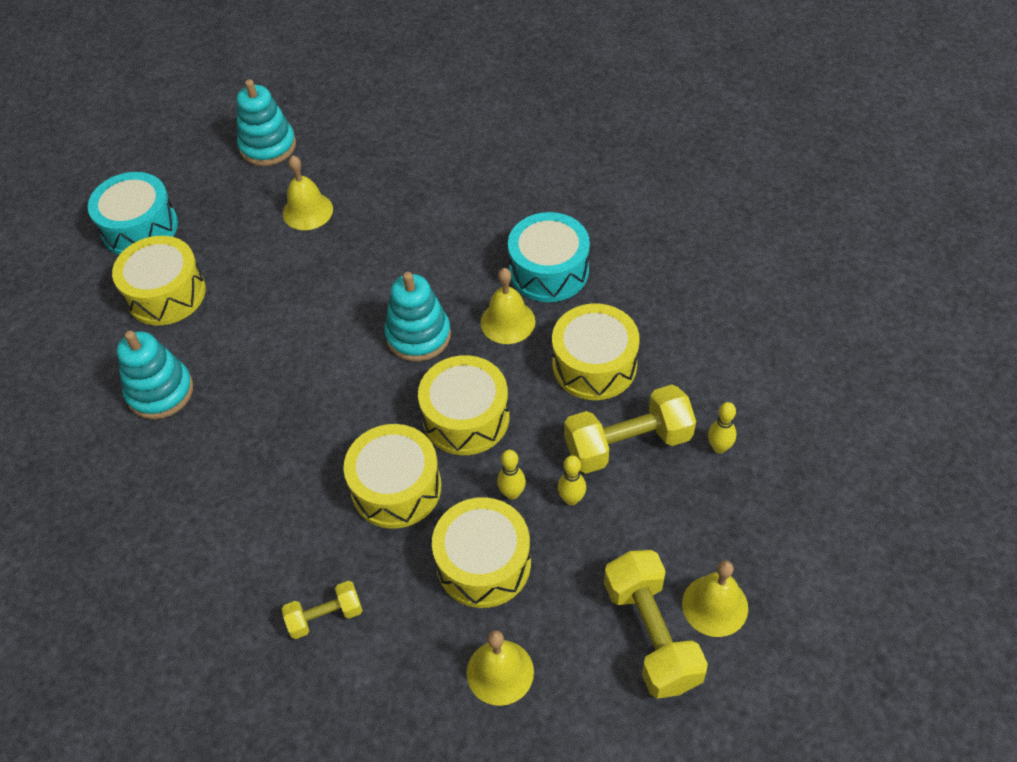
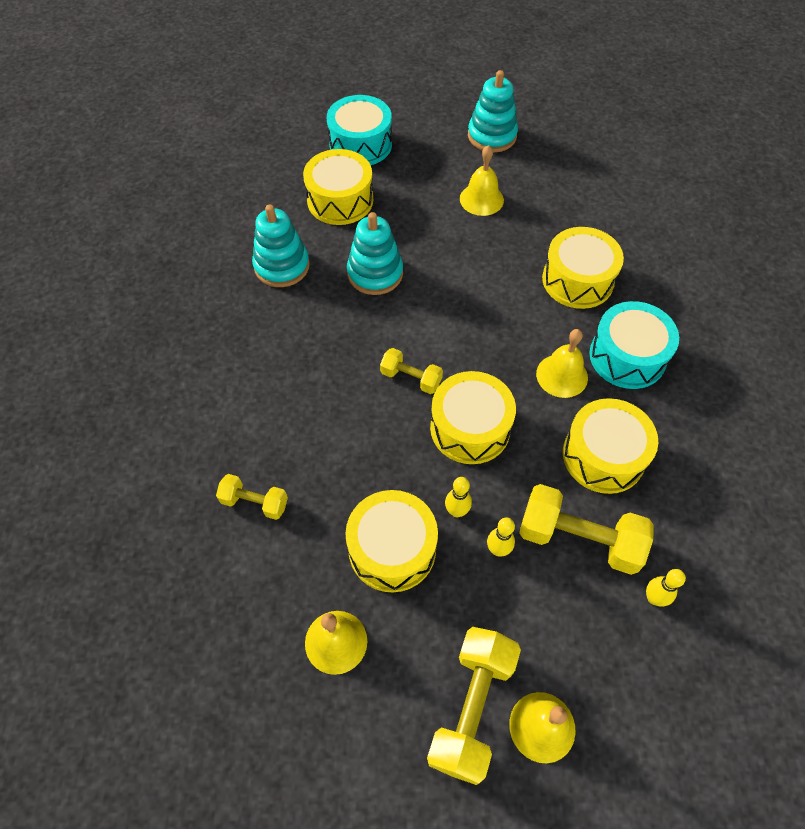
camera: 35 degrees right, 5 degrees up
yellow drum [344,424,441,529] -> yellow drum moved to [542,227,624,309]
turquoise stacking toy [384,272,451,361] -> turquoise stacking toy moved to [347,212,403,295]
none -> yellow dumbbell [380,348,443,394]

